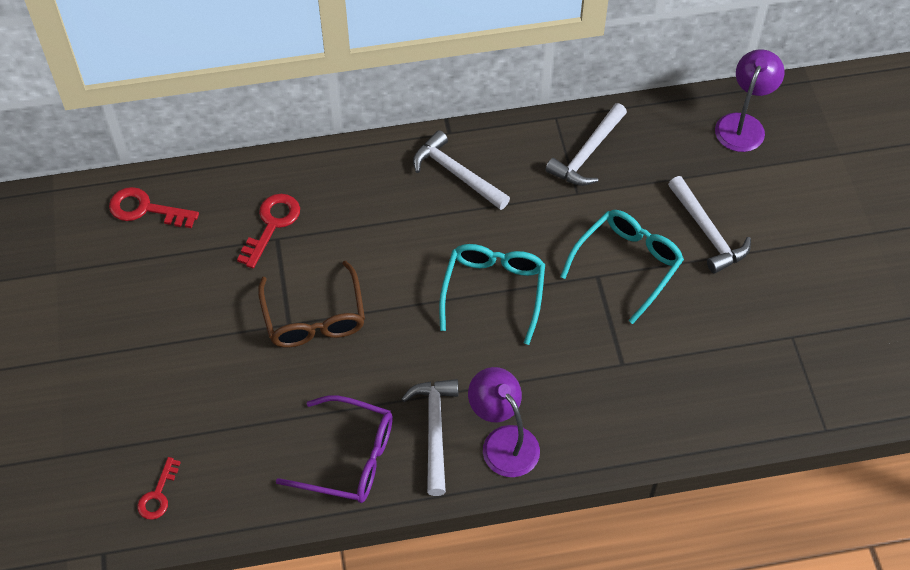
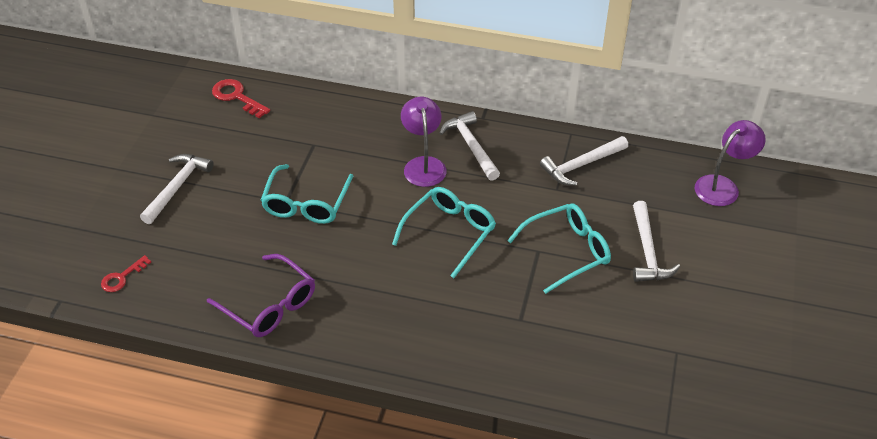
camera: 25 degrees right, 10 degrees down
red key [237,194,300,268] -> none
brown glasses [258,261,365,348] -> turquoise glasses [260,164,353,224]
white hammer [402,379,458,496] -> white hammer moved to [140,154,214,224]
purple lamp [468,367,540,477] -> purple lamp moved to [401,97,447,187]

